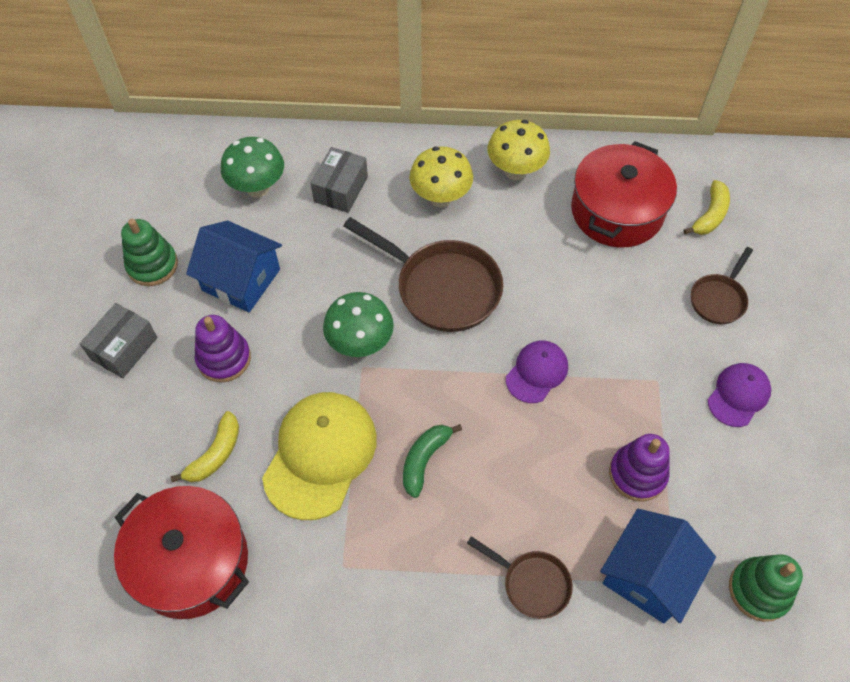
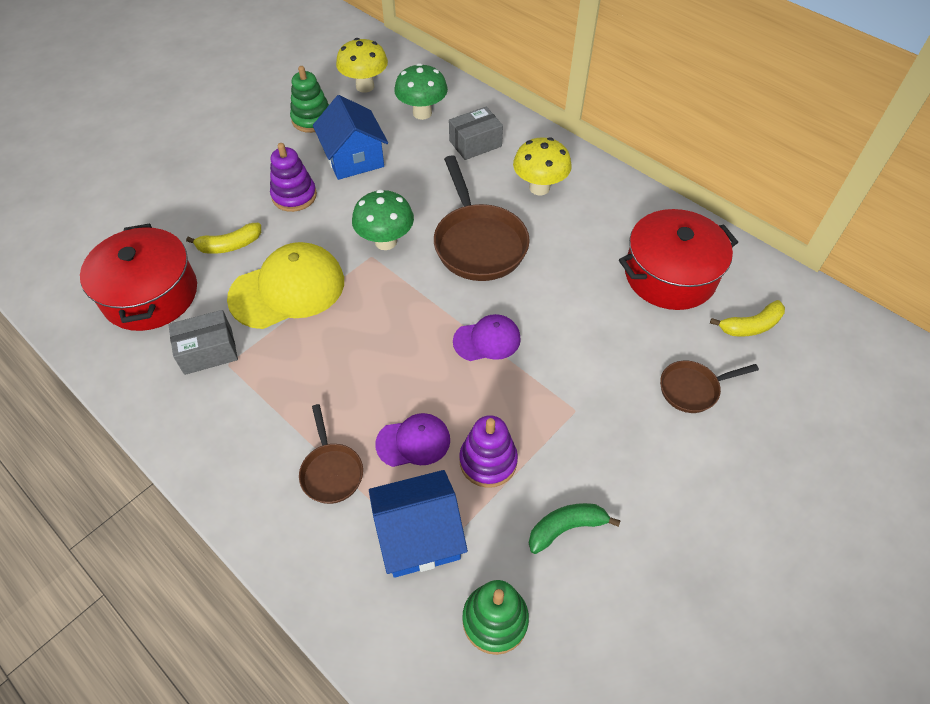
camera: 40 degrees right, 5 degrees down
grey box [80,303,157,378] -> grey box moved to [168,310,238,375]
green banana [403,424,462,498] -> green banana moved to [529,503,620,554]
yellow mushroom [488,120,550,180] -> yellow mushroom moved to [336,38,388,93]
purple cap [708,363,771,427] -> purple cap moved to [375,413,450,467]

